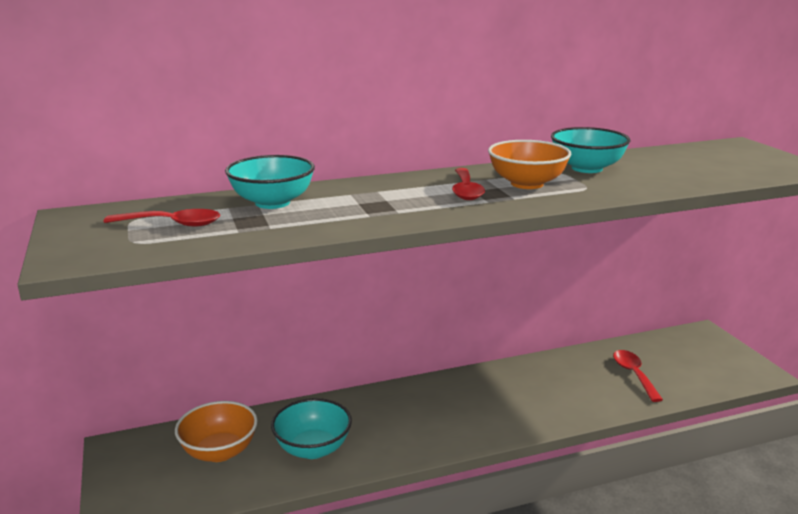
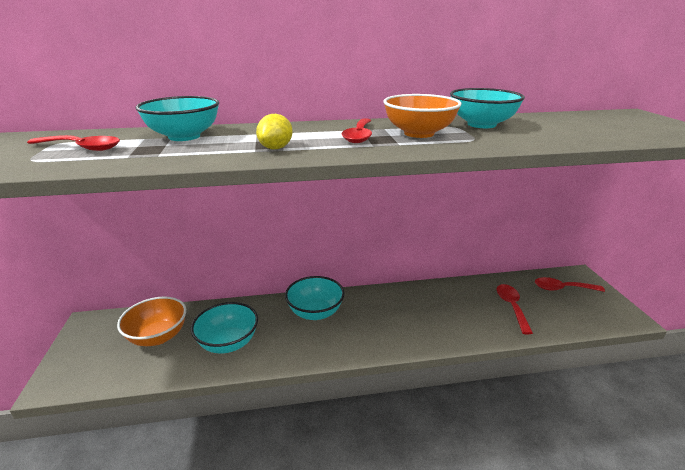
camera: 10 degrees right, 5 degrees up
none -> yellow lemon [256,114,293,149]
none -> turquoise bowl [285,276,345,320]
none -> red spoon [535,277,605,292]

